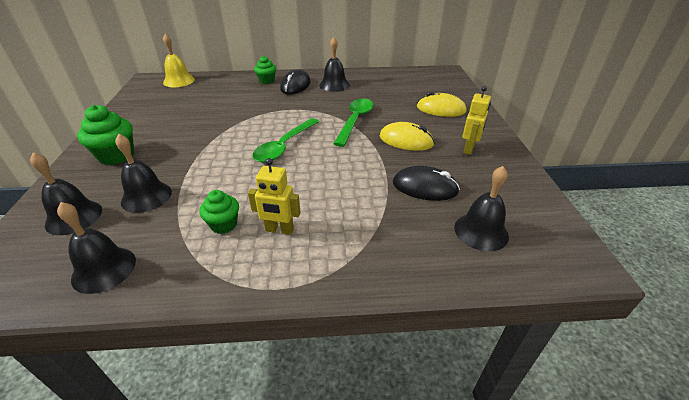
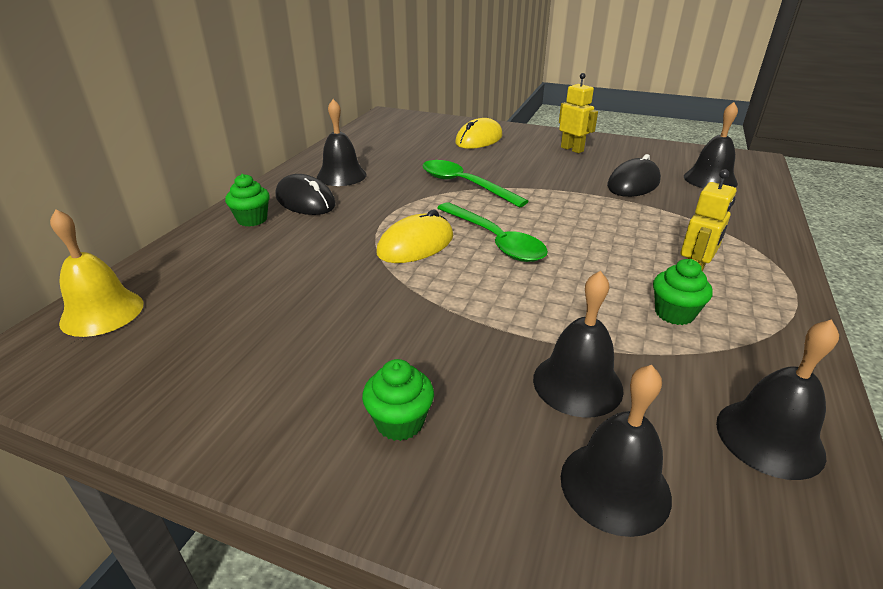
camera: 65 degrees left, 5 degrees down
green cupcake [77,105,134,165] -> green cupcake [362,359,434,441], size x0.63
yellow mouse [380,122,435,151] -> yellow mouse moved to [376,210,453,263]

